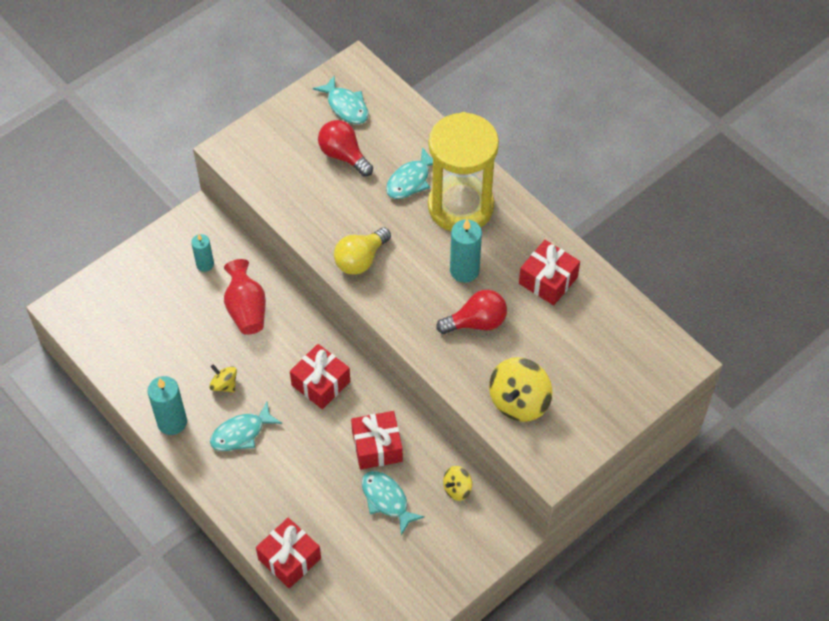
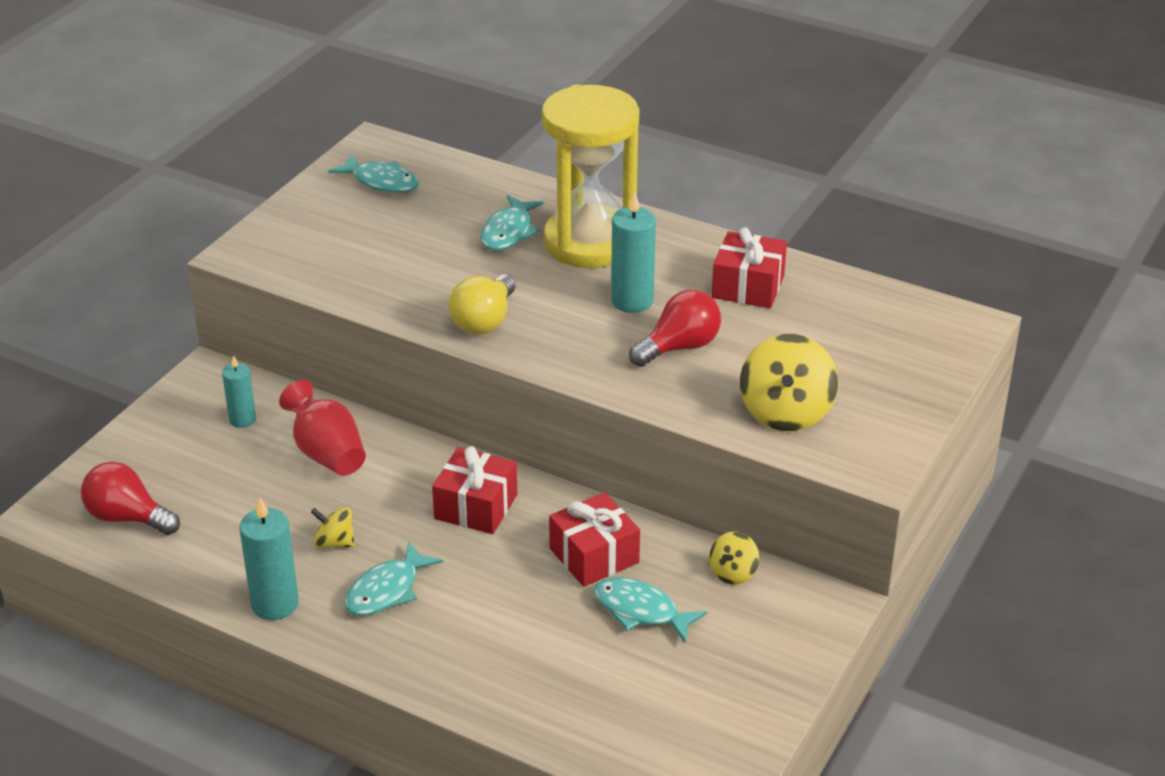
camera: 20 degrees left, 20 degrees down
red gift [256,518,321,588] -> none
red light bulb [318,120,373,177] -> red light bulb moved to [81,462,180,535]

